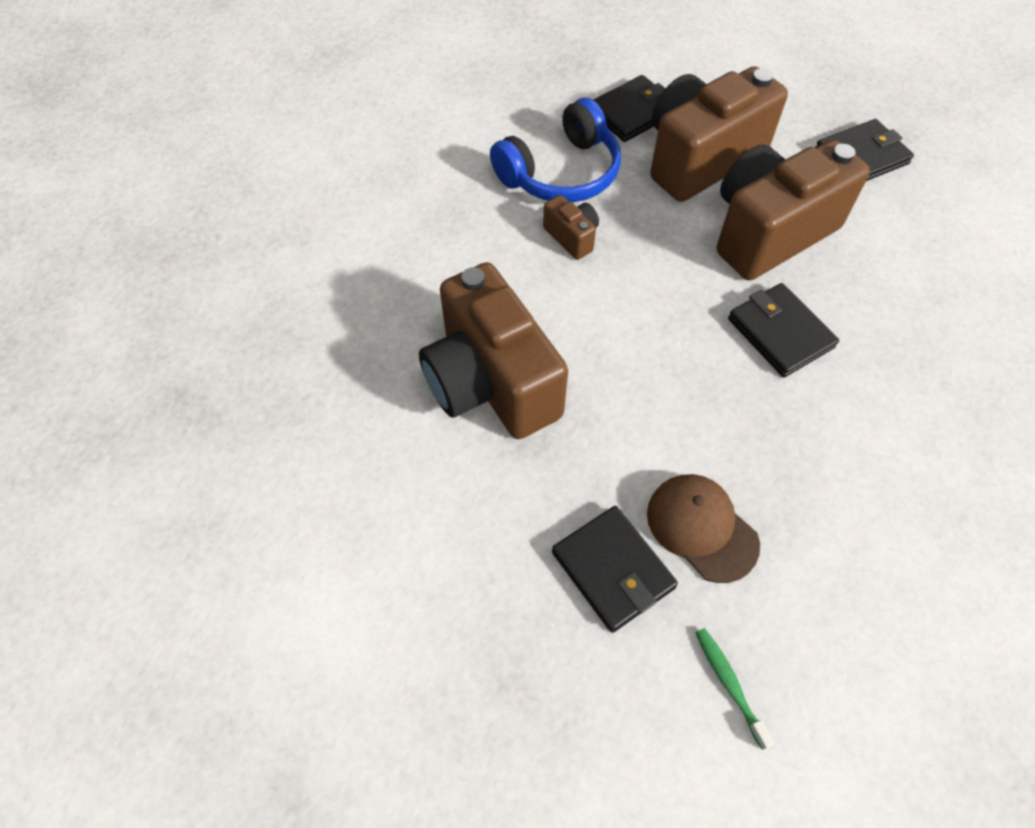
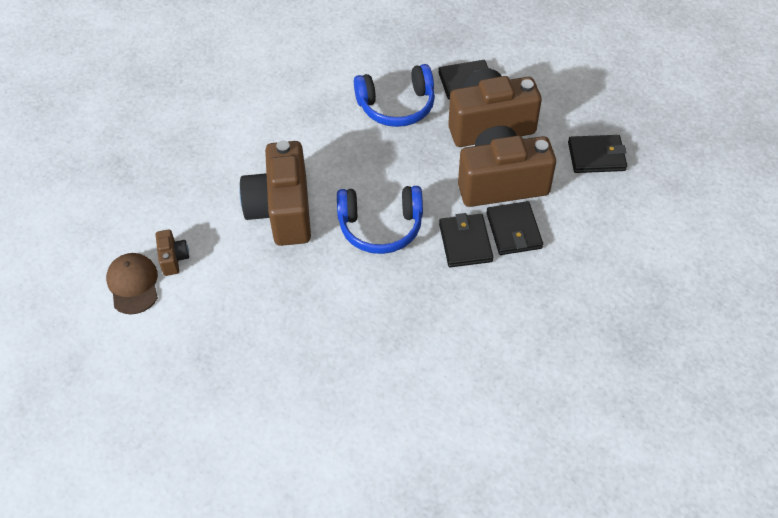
camera: 25 degrees right, 5 degrees down
brown camera [543,195,599,260] -> brown camera moved to [156,229,189,276]
black wallet [552,506,678,633] -> black wallet moved to [486,201,543,255]
brown cap [647,474,760,583] -> brown cap moved to [106,253,158,314]
green toothbrush [696,628,775,749] -> none
none -> blue headphones [337,186,423,254]

